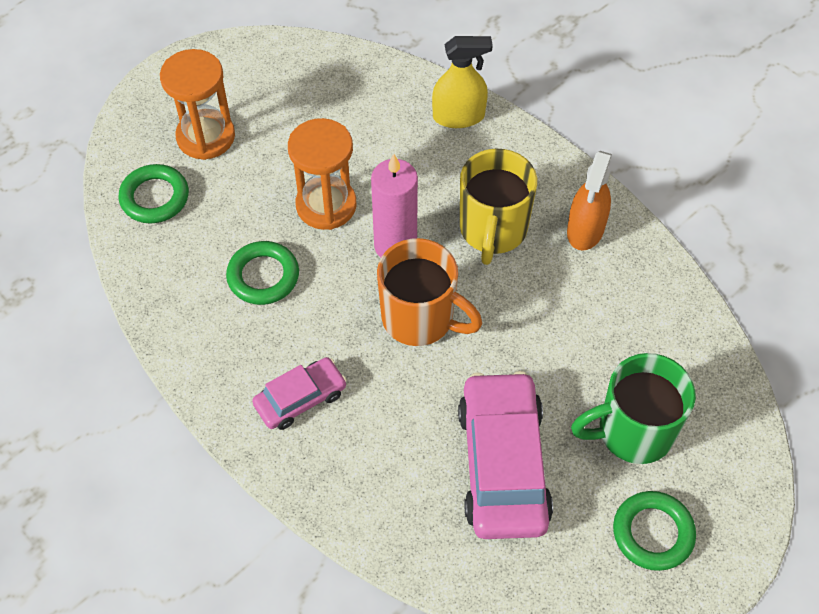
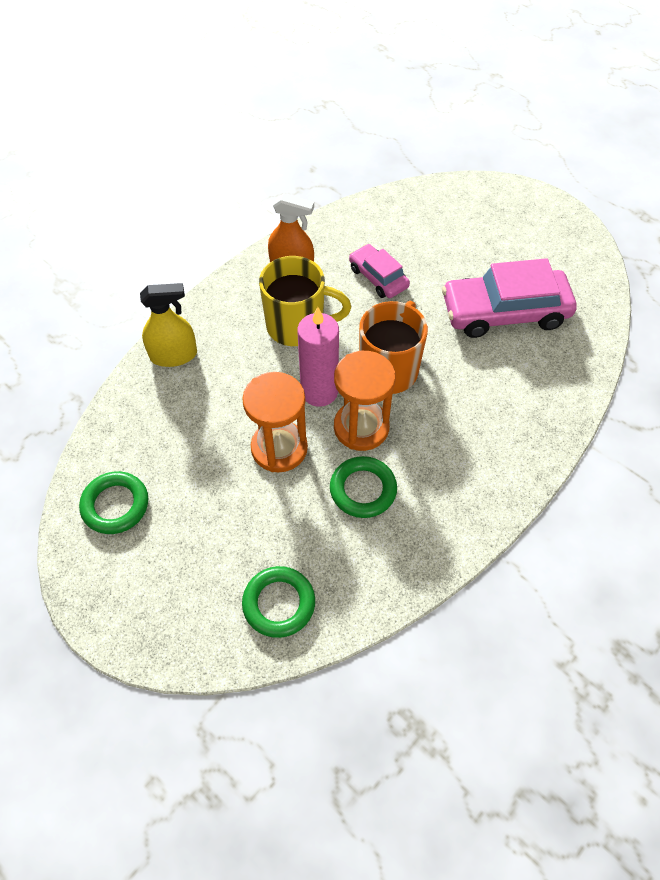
camera: 95 degrees left, 0 degrees up
orange hourglass [160,49,235,160] -> orange hourglass moved to [334,351,396,451]
pink car [252,357,347,430] -> pink car moved to [349,244,410,298]
yellow spray bottle [432,36,493,128] -> yellow spray bottle turned 90 degrees clockwise [140,283,197,367]
green mug [571,353,696,464] -> none
green ring [613,491,696,571] -> green ring moved to [79,471,148,534]

